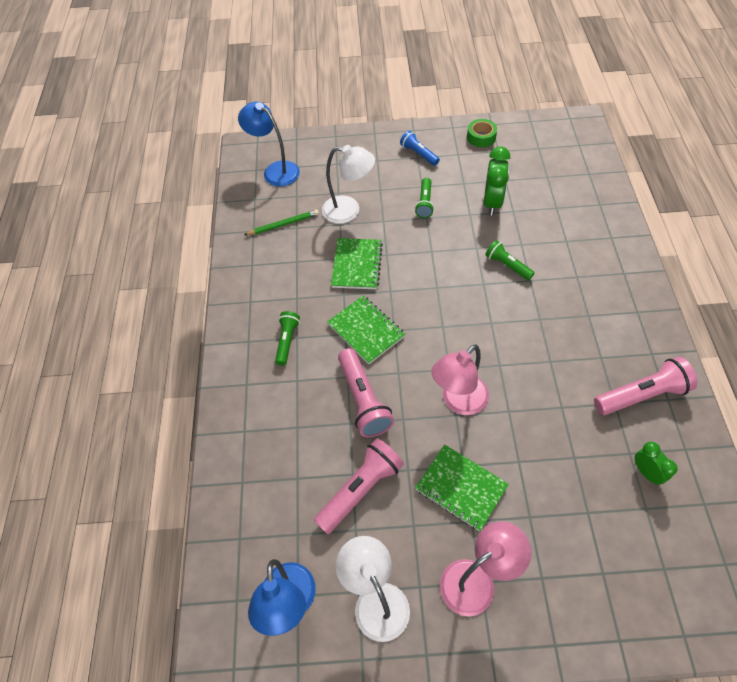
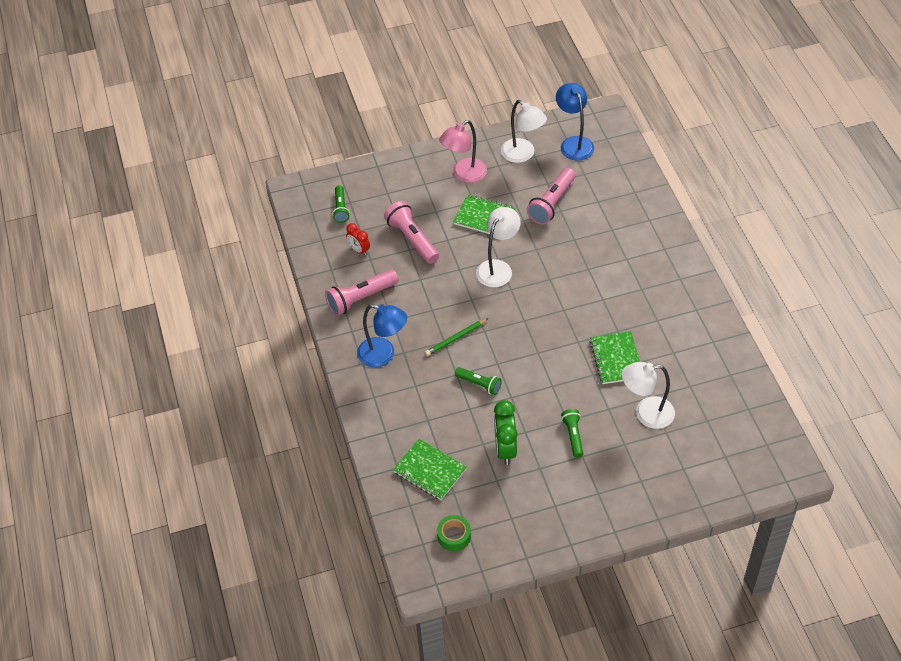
camera: 165 degrees right, 5 degrees down
blue lamp [238,102,300,187] -> blue lamp moved to [357,304,407,367]
green pencil [244,210,319,235] -> green pencil moved to [425,318,489,356]
green flashlight [275,311,300,366] -> green flashlight moved to [332,185,350,223]
green notebook [327,296,405,364] -> green notebook moved to [393,439,467,500]
pink flashlight [338,348,394,437] -> pink flashlight moved to [384,201,439,264]
blue flashlight [400,131,440,166] -> none
pink lamp [431,344,489,415] -> white lamp [476,207,521,287]
green tape [467,119,497,148] -> green tape moved to [437,515,471,551]
green clock [635,442,678,485] -> red clock [346,223,370,256]

